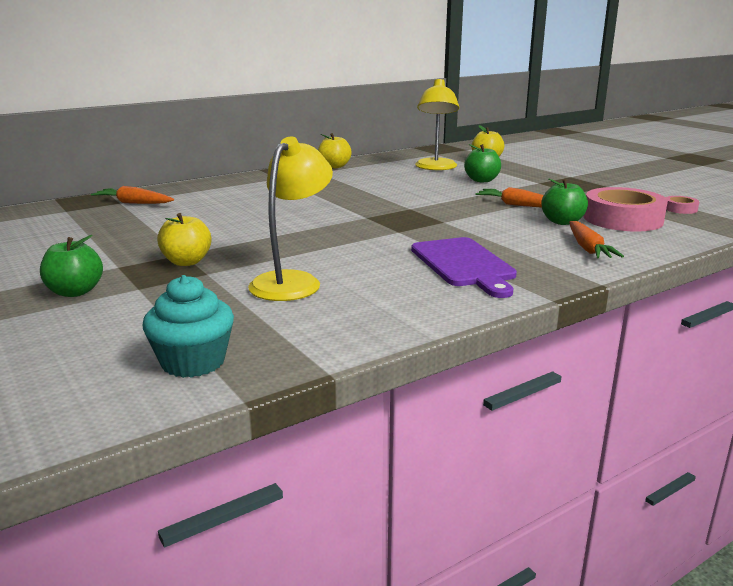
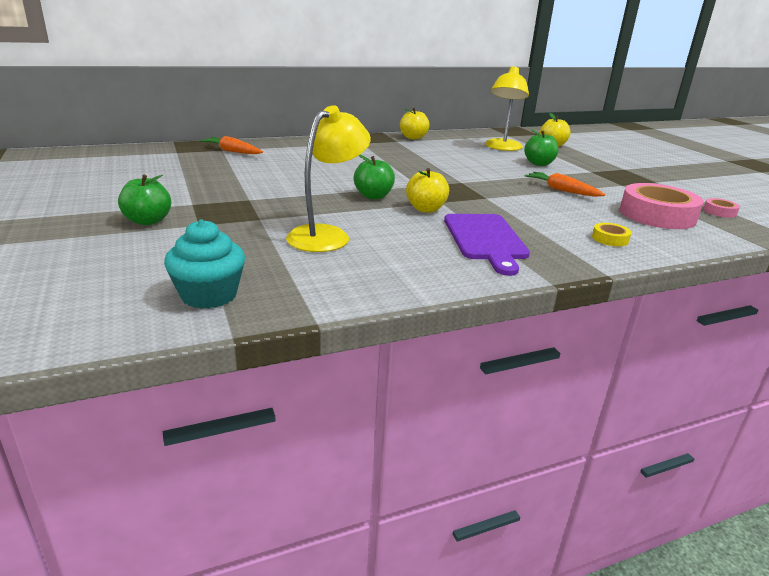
camera: 10 degrees right, 5 degrees up
yellow apple [157,213,212,266] -> yellow apple moved to [406,168,449,213]
green apple [541,178,588,225] -> green apple moved to [354,154,395,199]
orange carrot [569,221,624,258] -> yellow tape [592,223,632,246]

